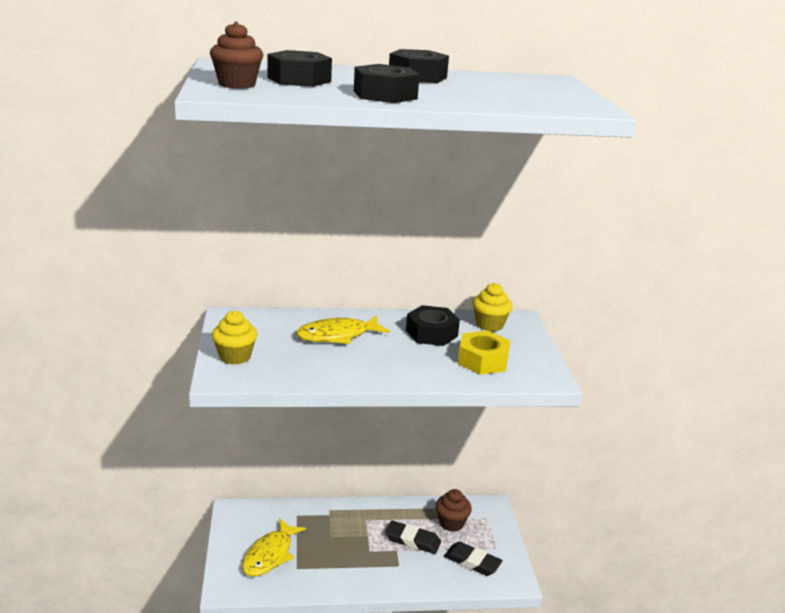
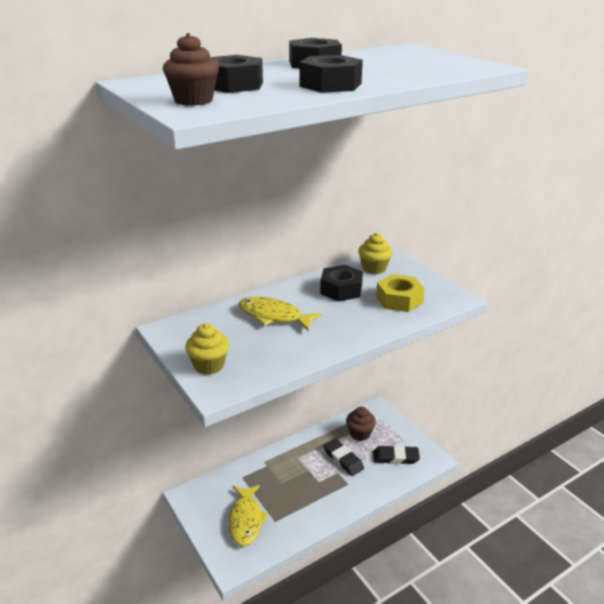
camera: 25 degrees left, 5 degrees up
yellow fish [296,315,390,344] -> yellow fish turned 75 degrees clockwise [238,297,322,331]
black eraser [385,521,441,554] -> black eraser turned 60 degrees clockwise [323,438,364,476]

